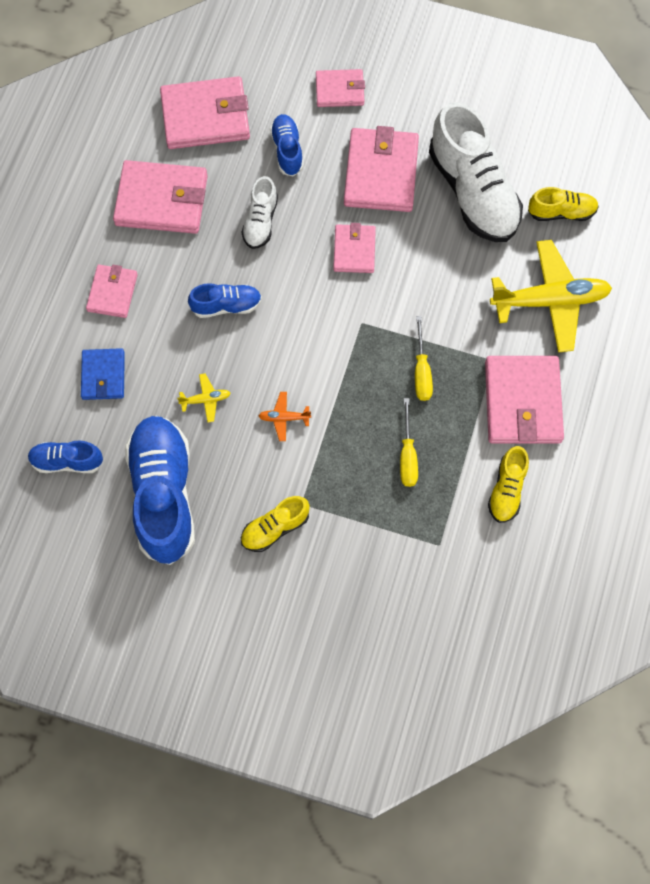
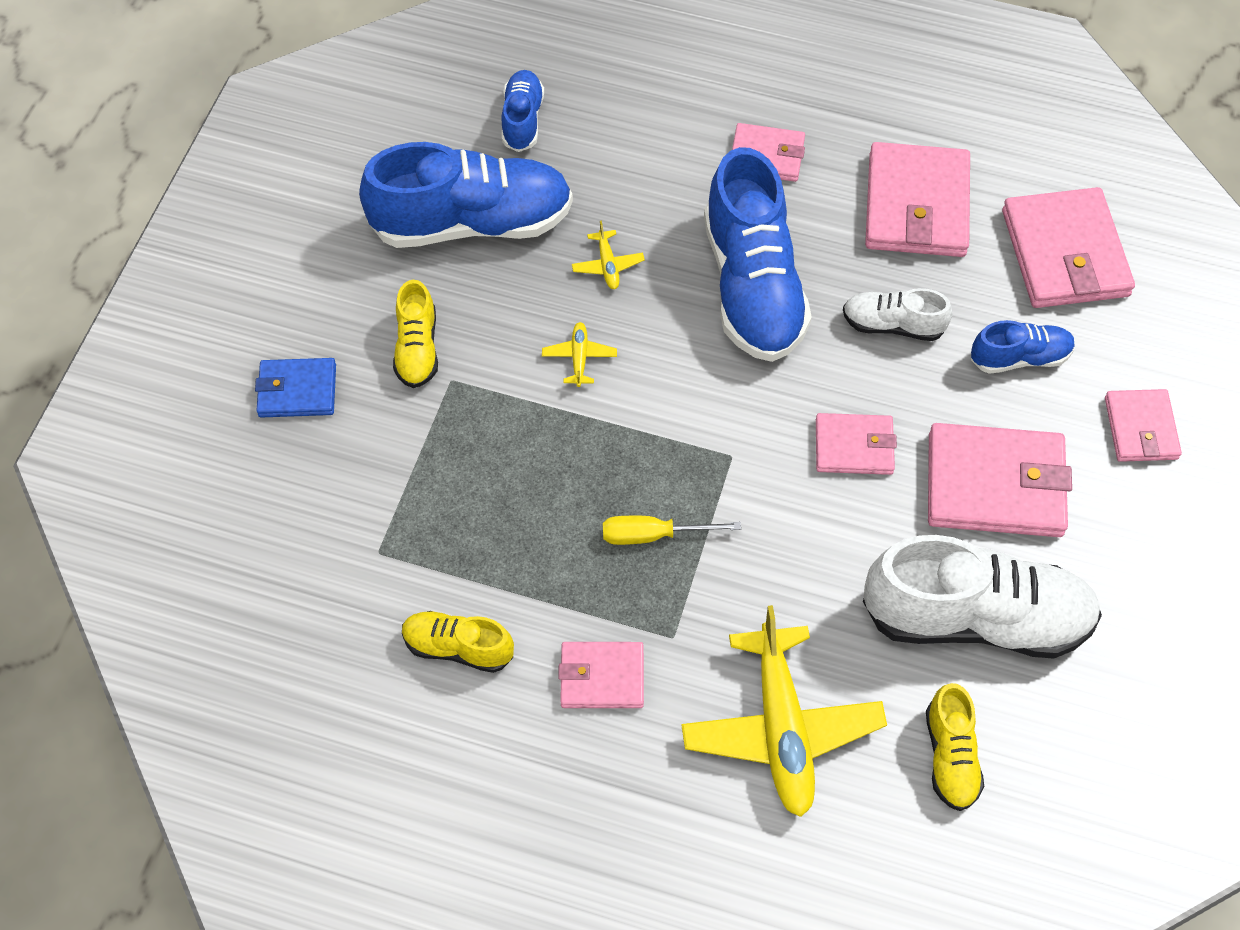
camera: 90 degrees right, 10 degrees down
blue wallet [81,348,125,400] -> blue wallet moved to [255,358,336,418]
blue shoe [188,283,262,318] -> blue shoe [704,147,812,362], size x2.01
yellow shoe [241,496,310,552] -> yellow shoe turned 150 degrees counterclockwise [393,280,438,388]
orange plane [259,392,311,441] -> yellow plane [542,322,617,387]
yellow screwdriver [400,398,418,487] -> none
white shoe [429,102,523,242] -> white shoe turned 150 degrees counterclockwise [863,535,1102,659]
pink wallet [485,356,564,444] -> pink wallet [558,642,644,708], size x0.58

